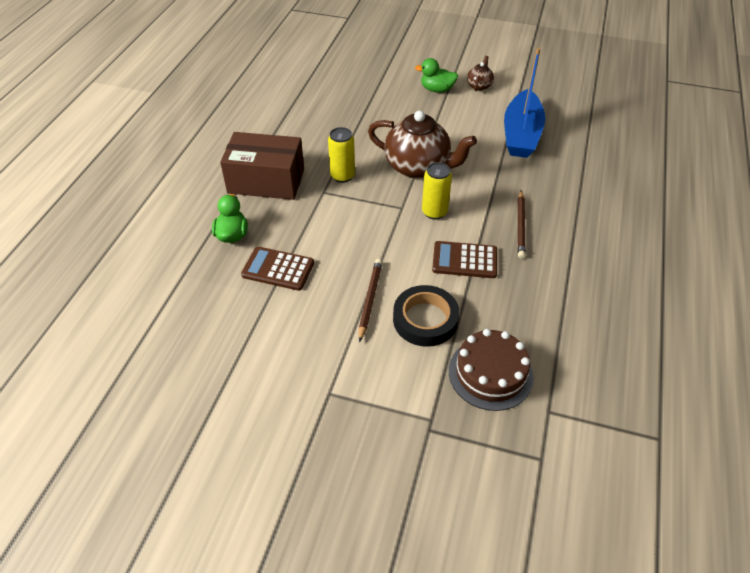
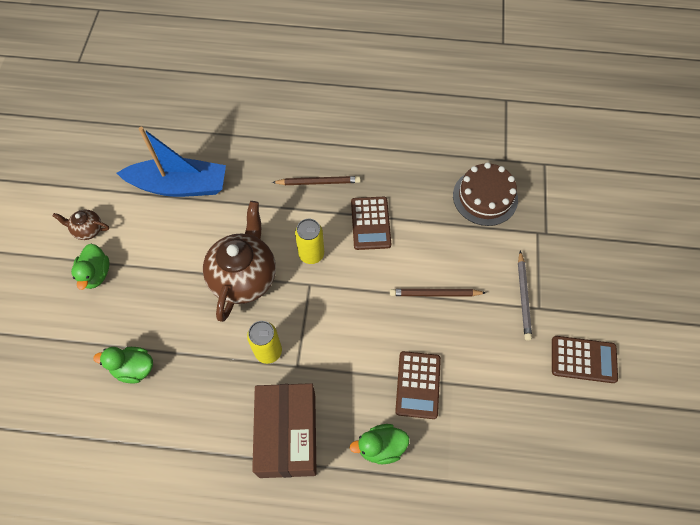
camera: 100 degrees left, 15 degrees up
black tape [393,285,459,347] -> none
none -> green duck [93,347,153,383]
none -> grey pencil [518,251,532,341]
none -> brown calculator [552,336,618,383]

